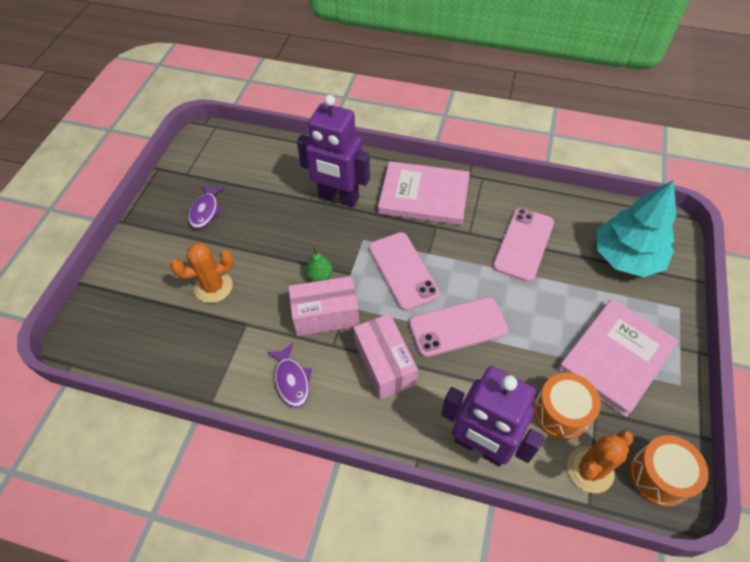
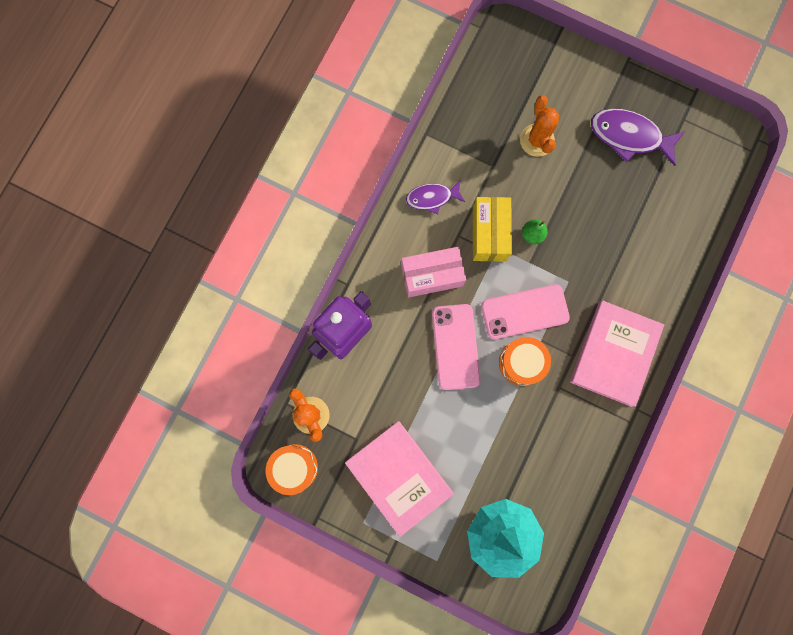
camera: 100 degrees right, 25 degrees up
purple fish [189,184,224,229] -> purple fish [591,109,685,166], size x1.62
pink box [289,276,359,336] -> yellow box [473,197,512,262]
purple robot [297,95,370,207] -> none
pink phone [493,208,554,282] -> none
orange drum [534,373,601,440] -> orange drum moved to [499,337,551,386]

